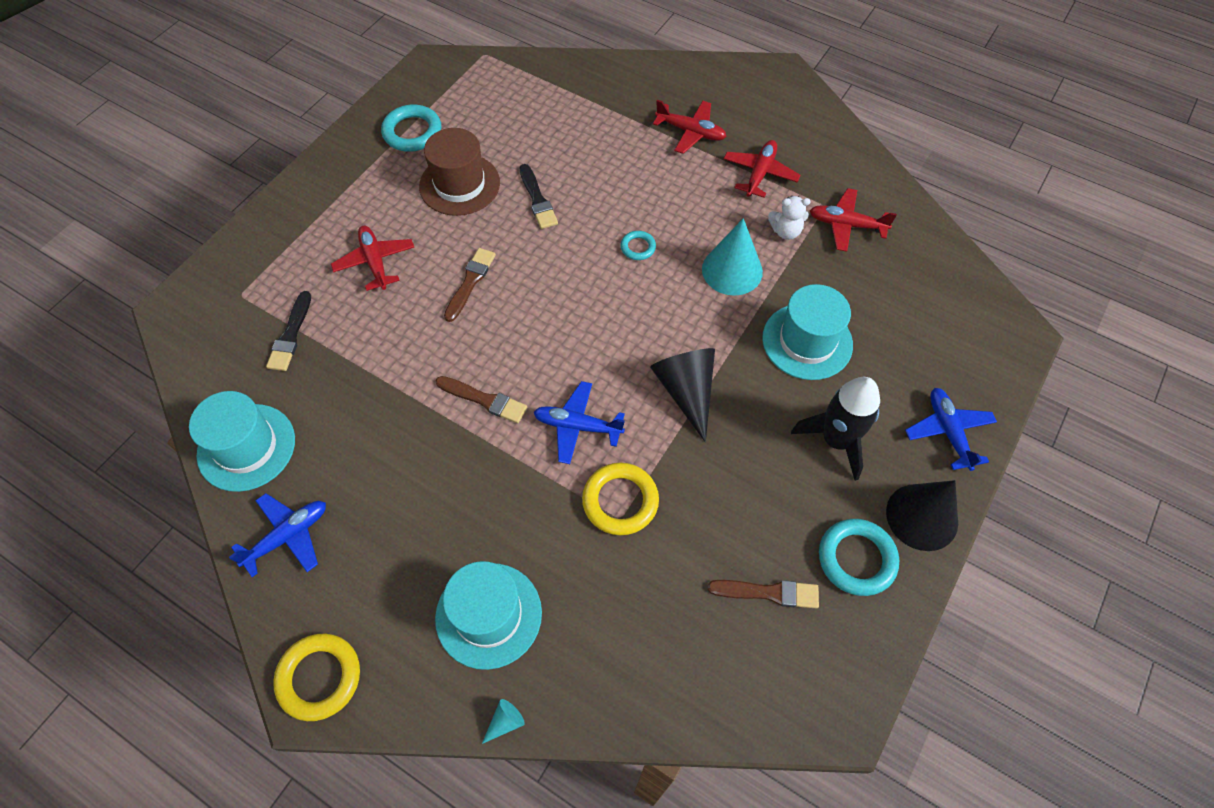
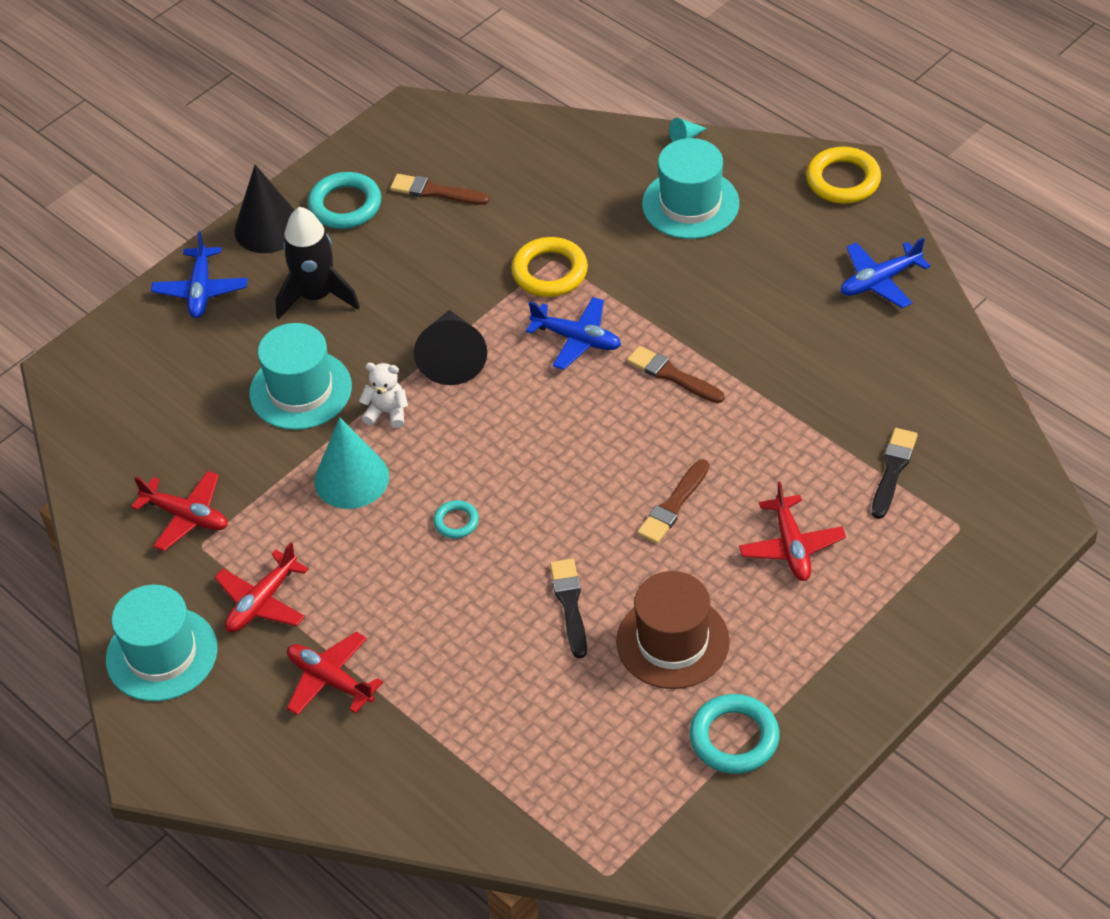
camera: 165 degrees left, 10 degrees down
turquoise hat [189,391,295,492] -> turquoise hat moved to [106,585,217,701]
white teddy bear [768,196,811,240] -> white teddy bear moved to [359,363,408,428]

